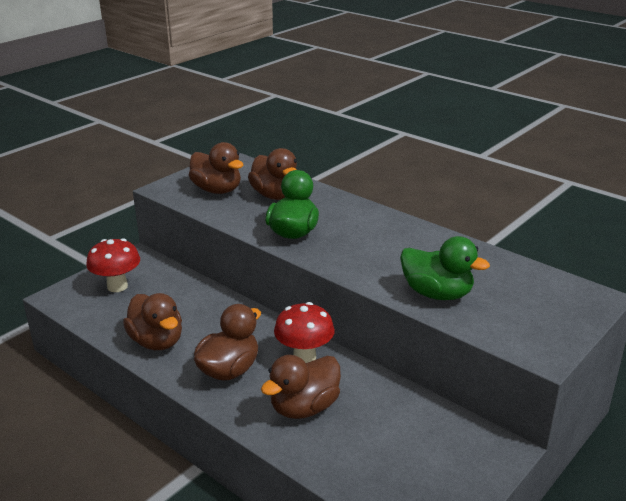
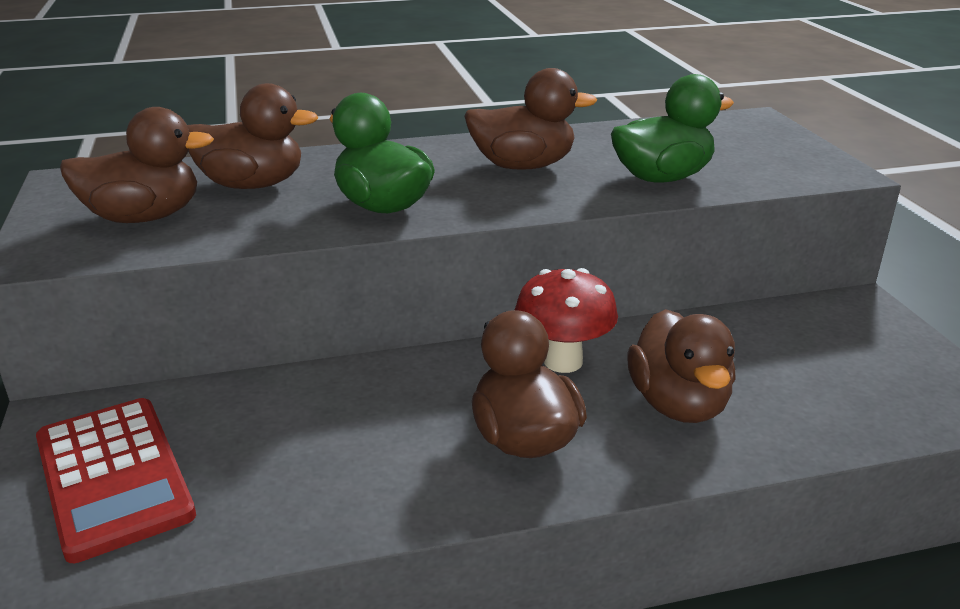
camera: 55 degrees left, 0 degrees up
red mushroom [86,239,140,292] -> red calculator [36,398,196,563]
brown duck [123,293,182,350] -> brown duck moved to [464,68,597,170]

